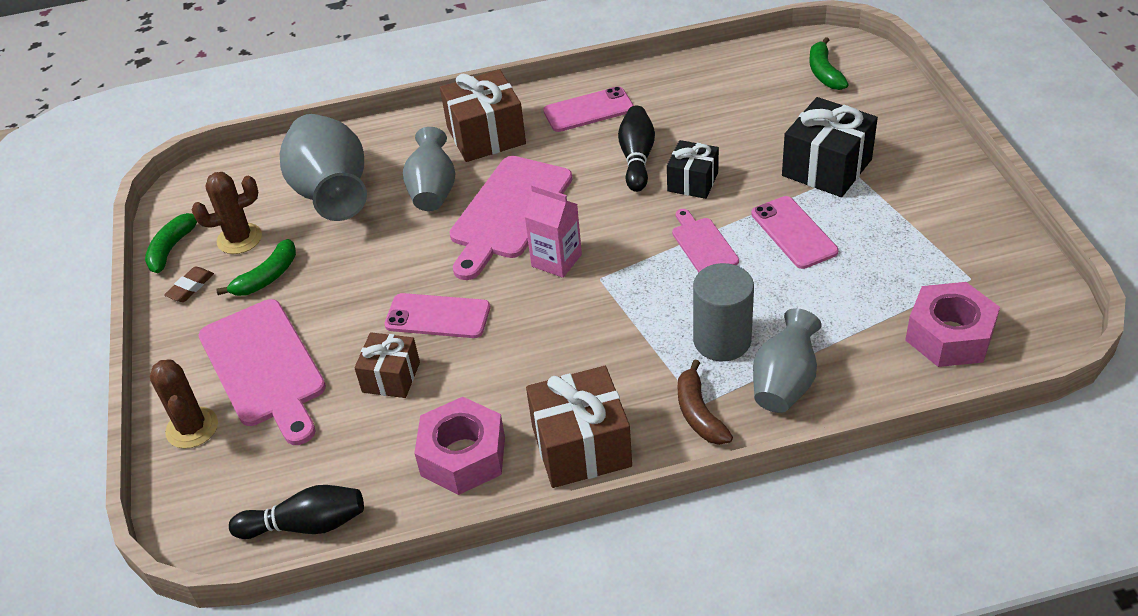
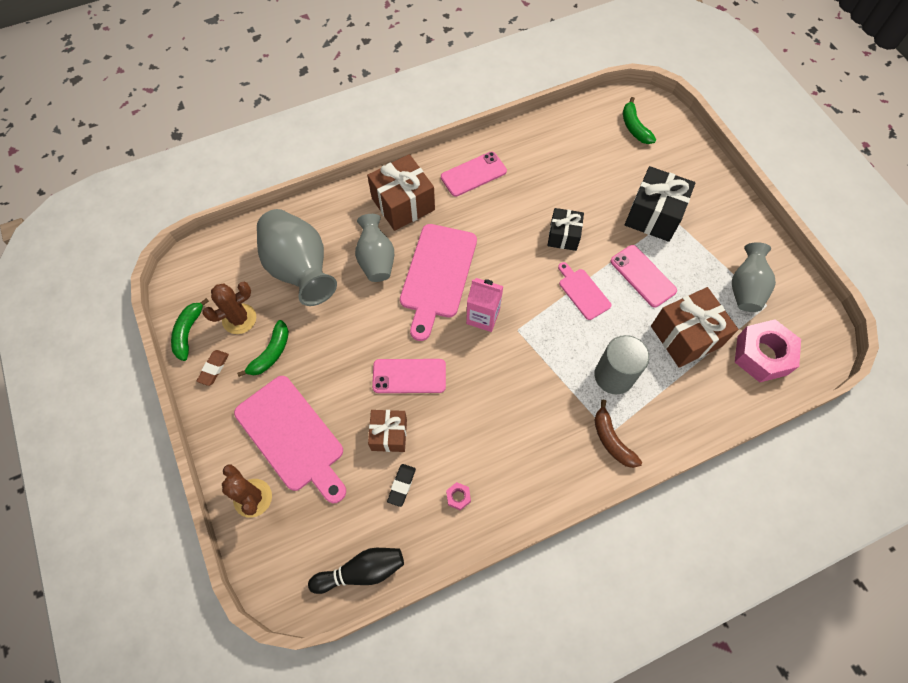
camera: 15 degrees left, 20 degrees up
pink nut [414,397,505,495] -> pink nut [446,482,471,511], size x0.40
brown gift [526,366,632,488] -> brown gift moved to [651,287,739,367]
black bowling pin [618,106,655,192] -> none
grey vase [753,308,821,413] -> grey vase moved to [732,242,776,312]
none -> black eraser [387,464,416,507]

